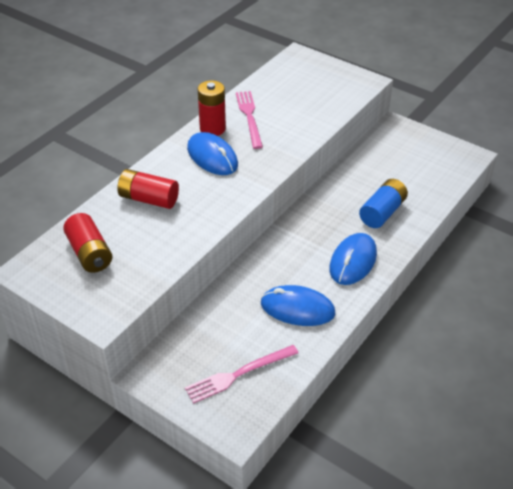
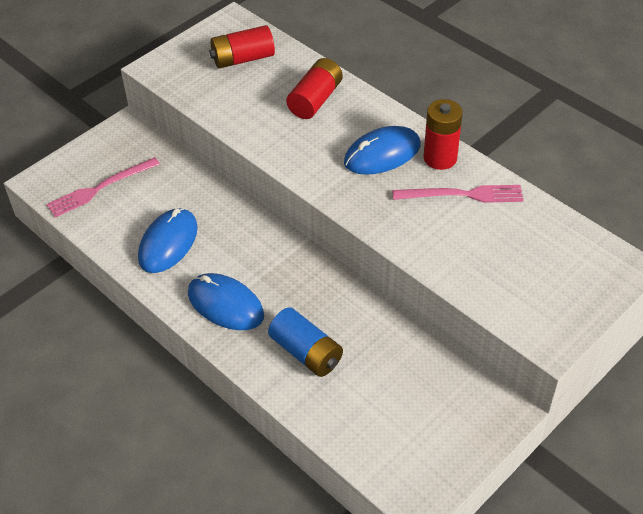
camera: 100 degrees right, 5 degrees up
pink fork [185,345,298,404] -> pink fork turned 105 degrees counterclockwise [46,157,160,217]

